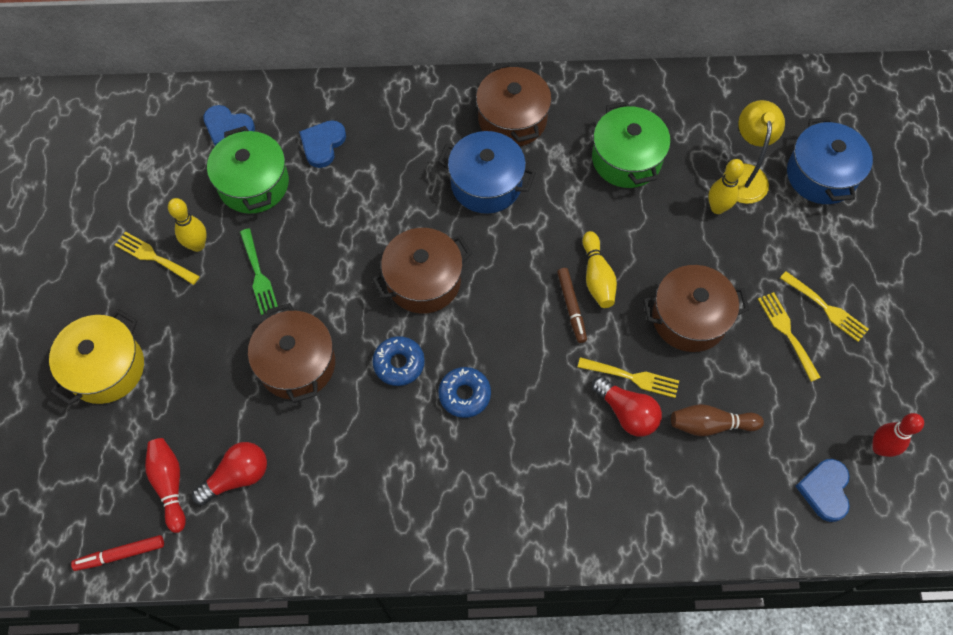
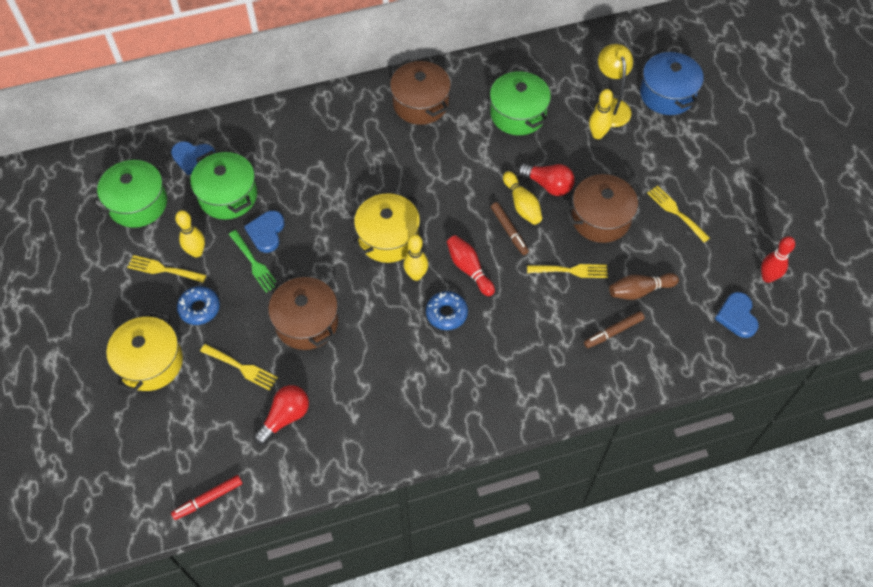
camera: 15 degrees left, 5 degrees down
red bowling pin [145,438,186,533] -> red bowling pin moved to [447,235,495,296]
blue heart [299,120,346,168] -> blue heart moved to [244,211,285,253]
brown pot [372,228,472,314] -> yellow pot [351,193,423,263]
blue donut [373,336,425,386] -> blue donut moved to [177,286,220,325]
blue pot [438,131,536,214] -> none
red light bulb [592,376,662,437] -> red light bulb moved to [518,163,575,196]
yellow fork [780,271,869,342] -> yellow fork moved to [200,344,278,390]
none -> green pot [90,160,172,228]
none -> yellow bowling pin [403,234,428,281]
none -> brown marker [584,311,645,348]

